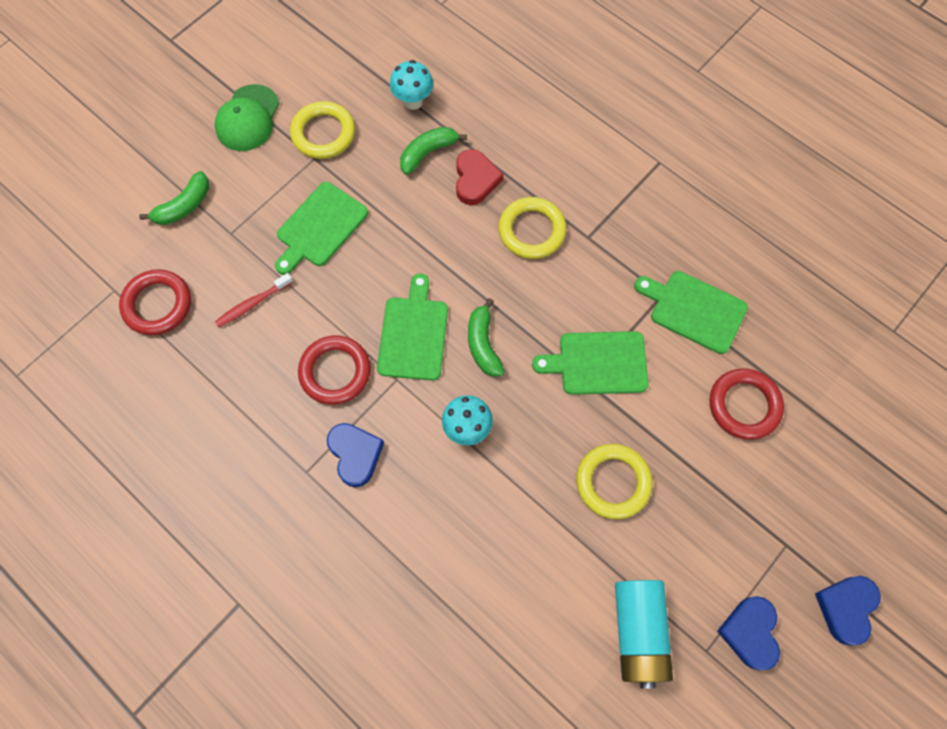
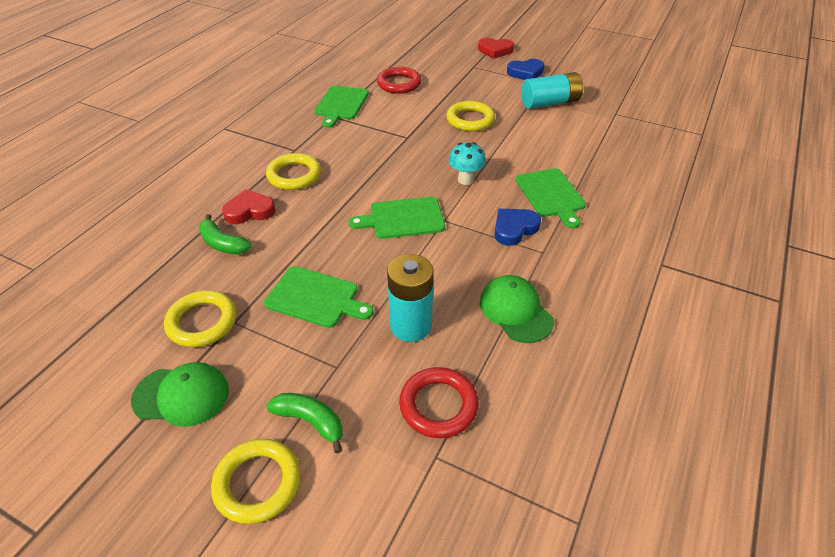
camera: 105 degrees left, 25 degrees down
red toothbrush [215,273,293,327] -> turquoise battery [387,254,434,342]
red ring [298,335,371,405] -> none
turquoise mushroom [390,60,433,110] -> none
green banana [468,298,504,377] -> none
green cutting board [532,331,649,395] -> green cutting board moved to [515,168,586,229]
blue heart [815,576,881,645] -> red heart [478,38,514,59]
none -> yellow ring [211,439,301,524]
none -> green cap [480,275,554,343]

